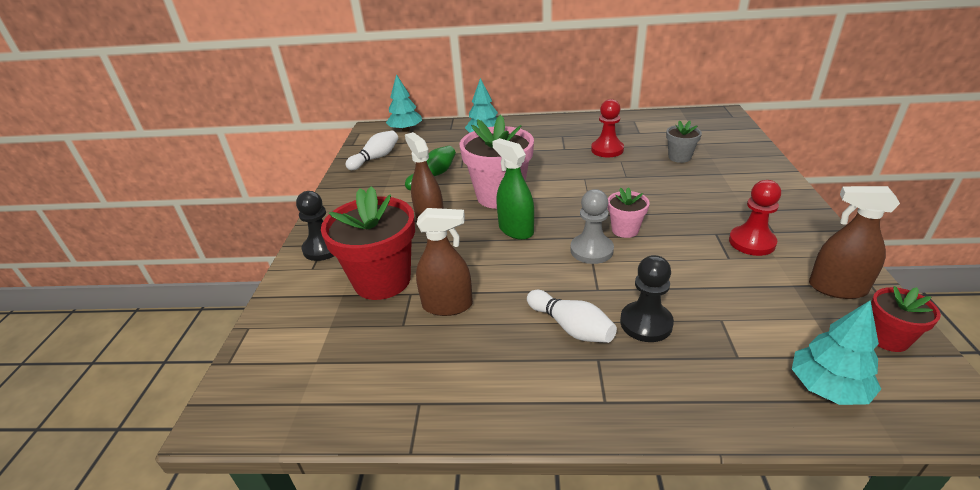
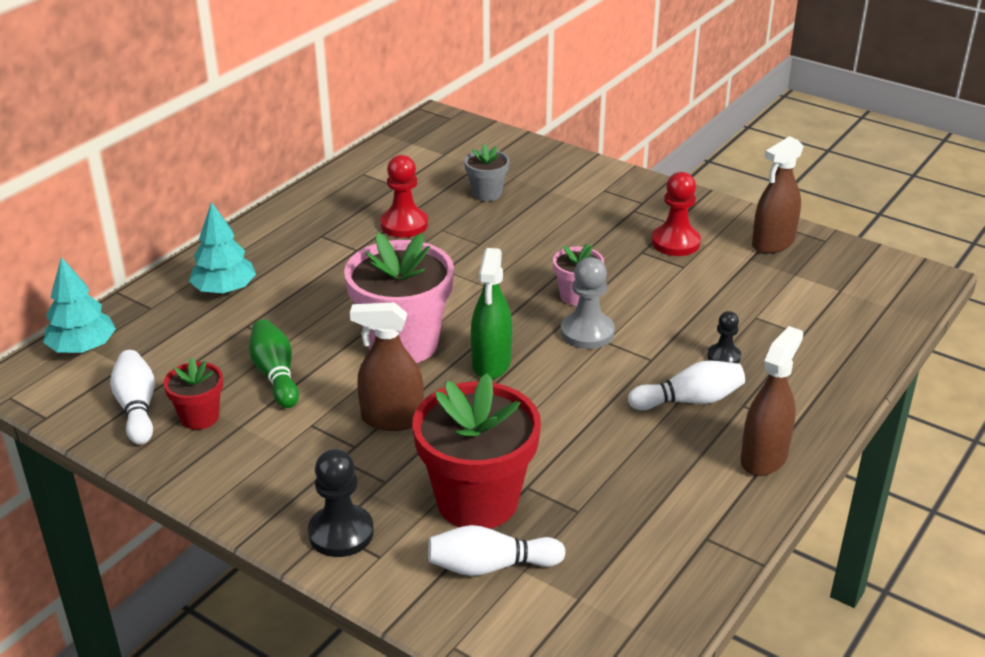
camera: 60 degrees left, 0 degrees up
brown spray bottle [416,208,473,316] -> brown spray bottle moved to [740,326,803,476]
green spray bottle [492,138,534,240] -> green spray bottle turned 75 degrees counterclockwise [471,248,512,379]
black pawn [620,255,674,342] -> black pawn [707,311,741,363], size x0.60
turquoise tree [792,300,881,405] -> none
red flower pot [871,286,941,352] -> red flower pot moved to [164,358,223,430]
none -> white bowling pin [428,525,566,576]

